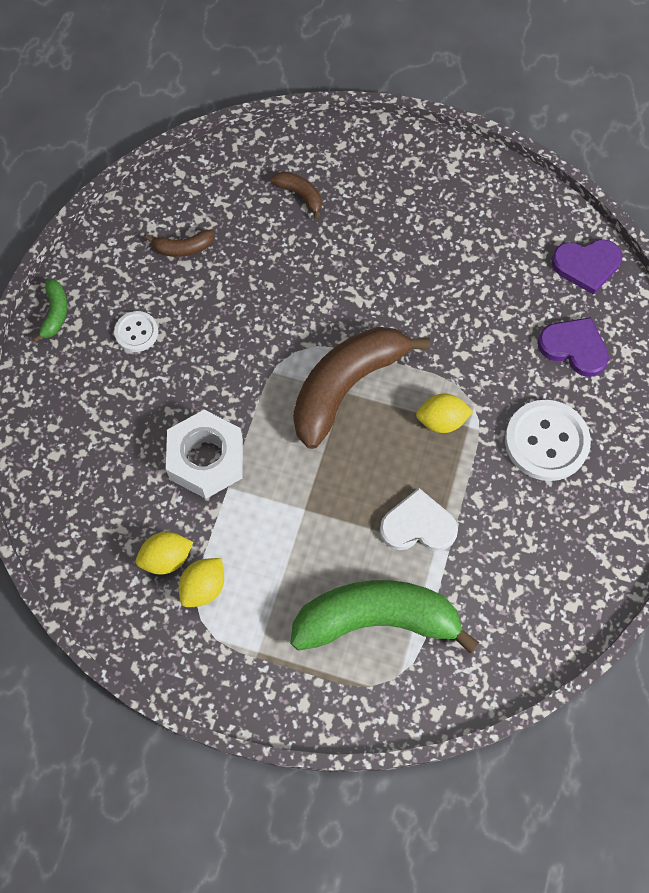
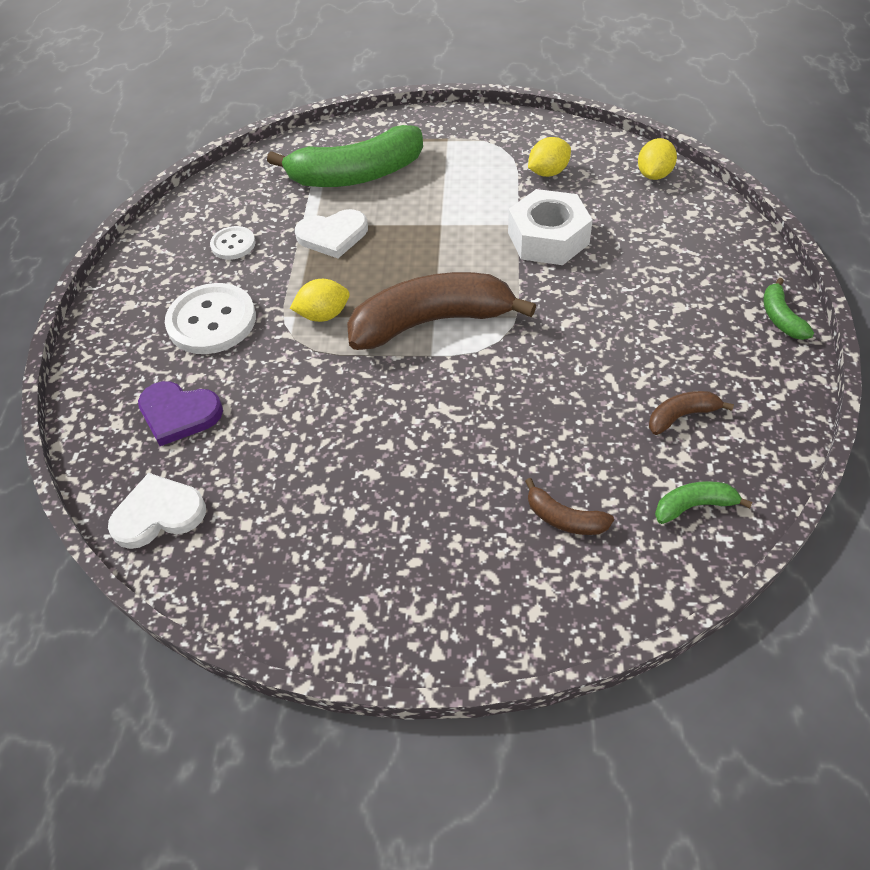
camera: 170 degrees right, 15 degrees down
white button [114,311,159,352] -> white button moved to [210,226,256,260]
yellow lemon [179,558,224,607] -> yellow lemon moved to [638,138,677,180]
brown banana [293,327,430,449] -> brown banana turned 135 degrees counterclockwise [347,272,536,350]
purple heart [551,239,622,295] -> white heart [108,473,206,549]
none -> green banana [655,481,753,524]

